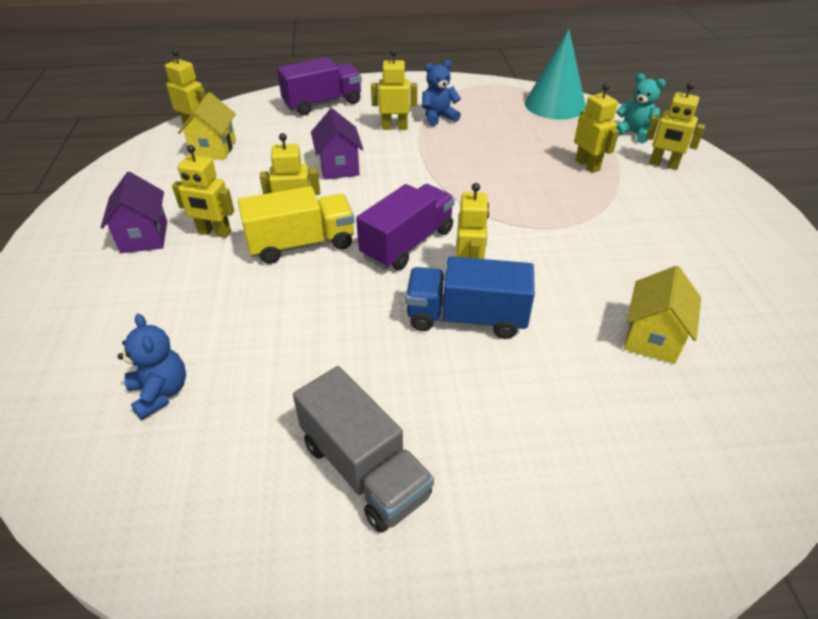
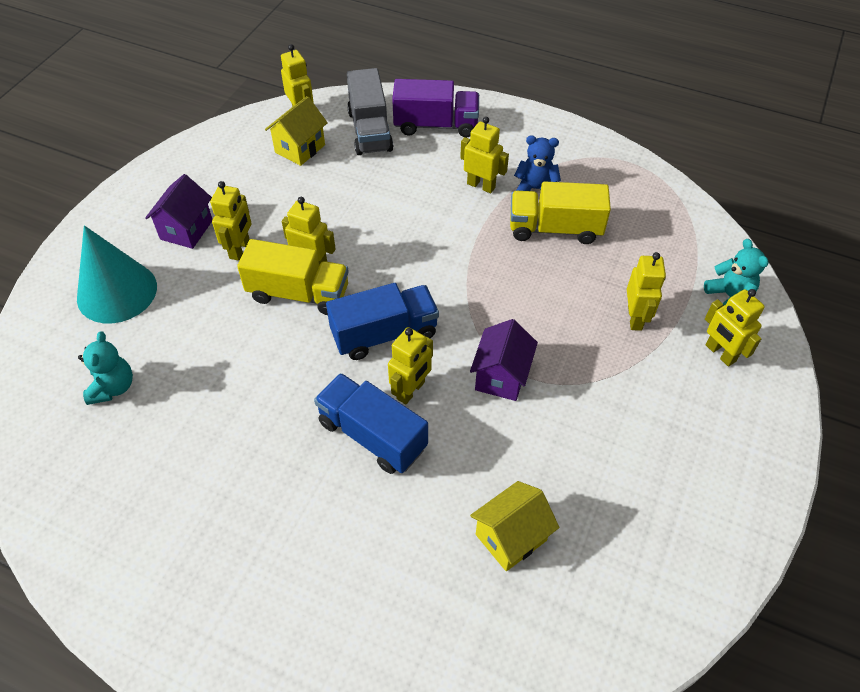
camera: 30 degrees right, 10 degrees up
blue teddy bear [118,314,186,420] -> turquoise teddy bear [78,331,133,405]
yellow robot [172,145,234,238] -> yellow robot turned 120 degrees counterclockwise [210,181,252,261]
grey truck [293,366,434,533] -> grey truck moved to [347,68,394,155]
purple house [311,108,363,180] -> purple house moved to [470,319,538,401]
purple truck [356,184,455,270] -> blue truck [326,283,439,360]
turquoise cone [525,29,586,120] -> turquoise cone moved to [77,225,157,323]
none -> yellow truck [510,181,611,244]

